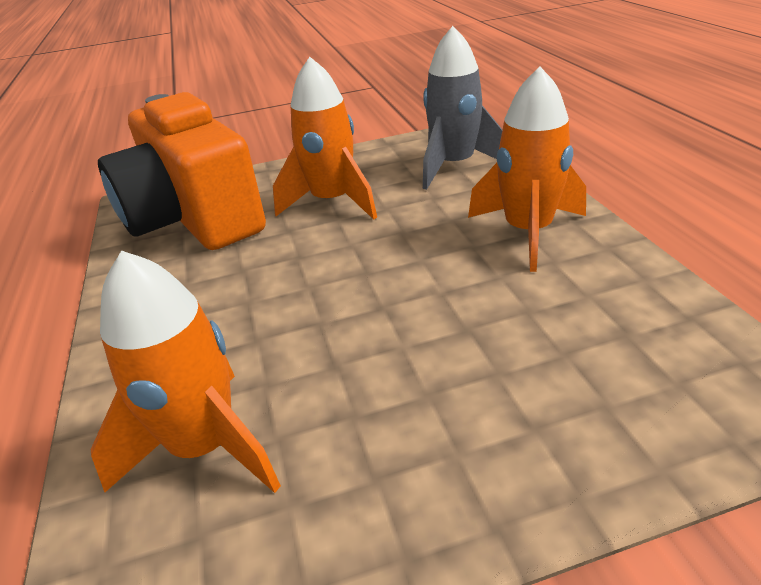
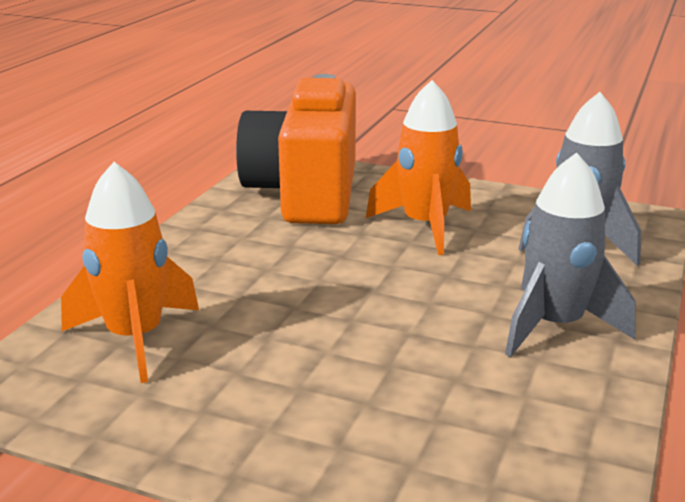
camera: 35 degrees right, 10 degrees down
orange rocket [468,67,586,272] -> grey rocket [505,152,635,357]

